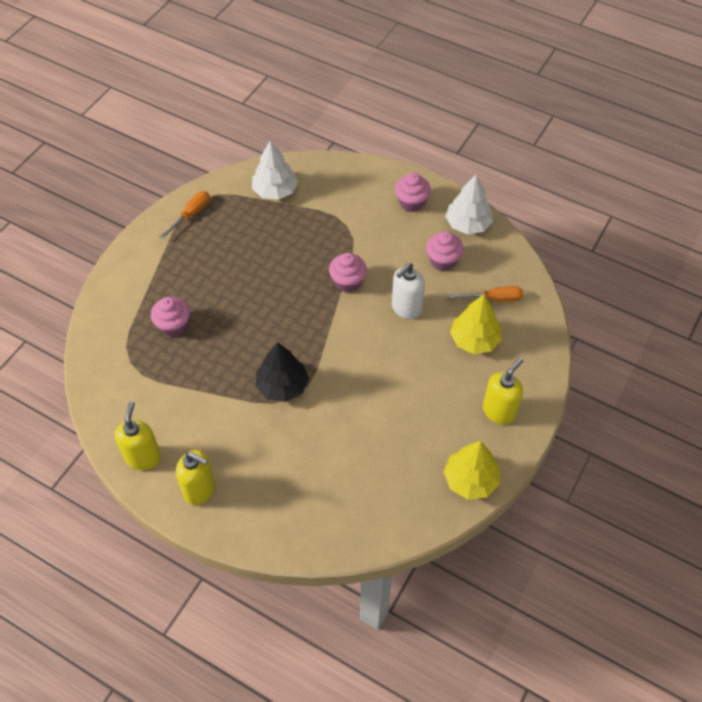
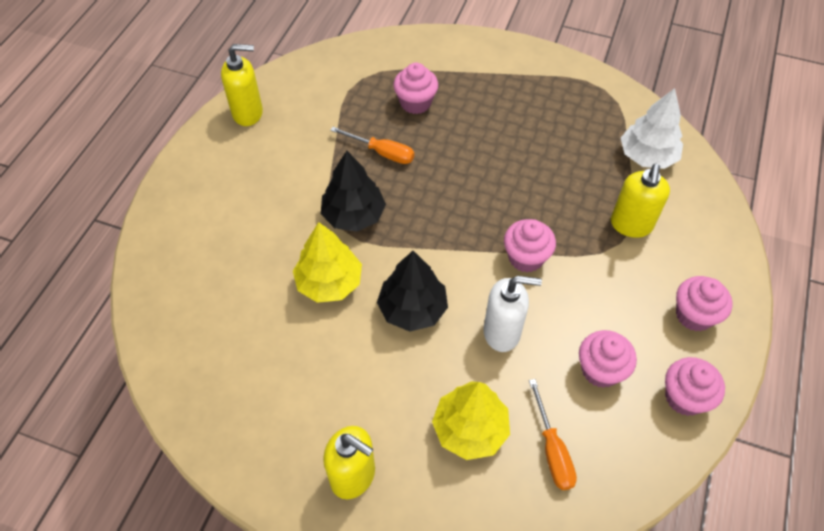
camera: 80 degrees right, 0 degrees up
orange screwdriver [160,191,210,239] -> orange screwdriver moved to [330,127,414,164]
yellow soap dispenser [176,450,215,505] -> yellow soap dispenser moved to [611,164,670,238]
white soap dispenser [392,263,425,319] -> white soap dispenser turned 150 degrees clockwise [483,276,542,352]
yellow tree [444,441,500,500] -> yellow tree moved to [293,222,362,303]
white tree [445,175,493,234] -> pink cupcake [665,357,725,416]
none -> black tree [377,251,448,331]

